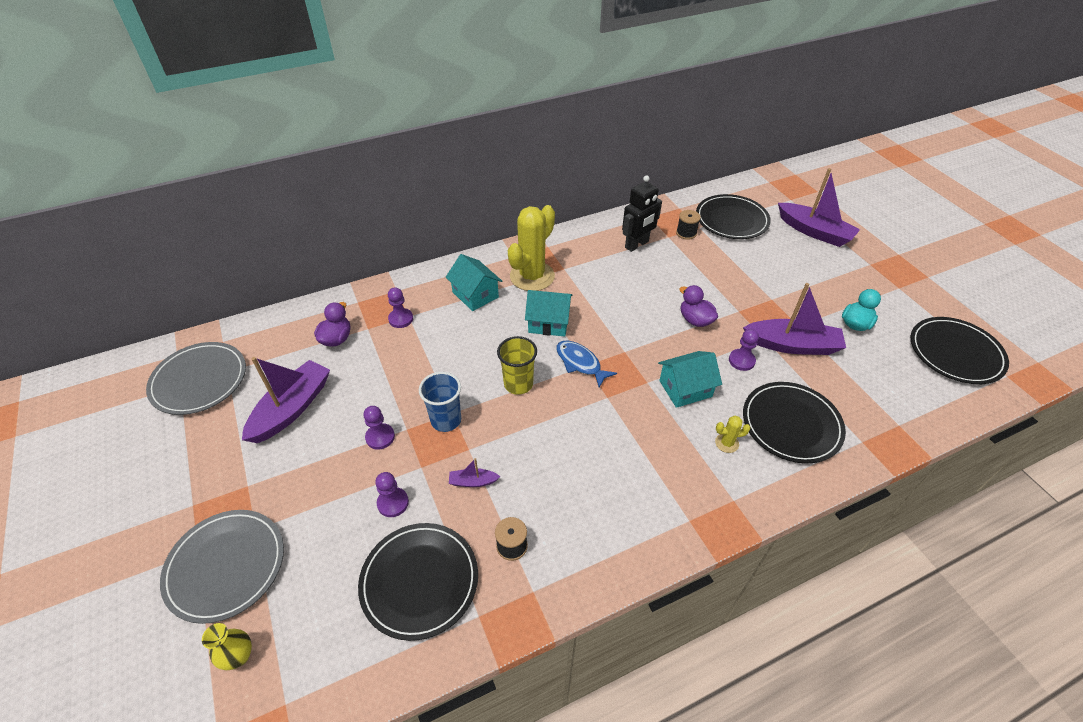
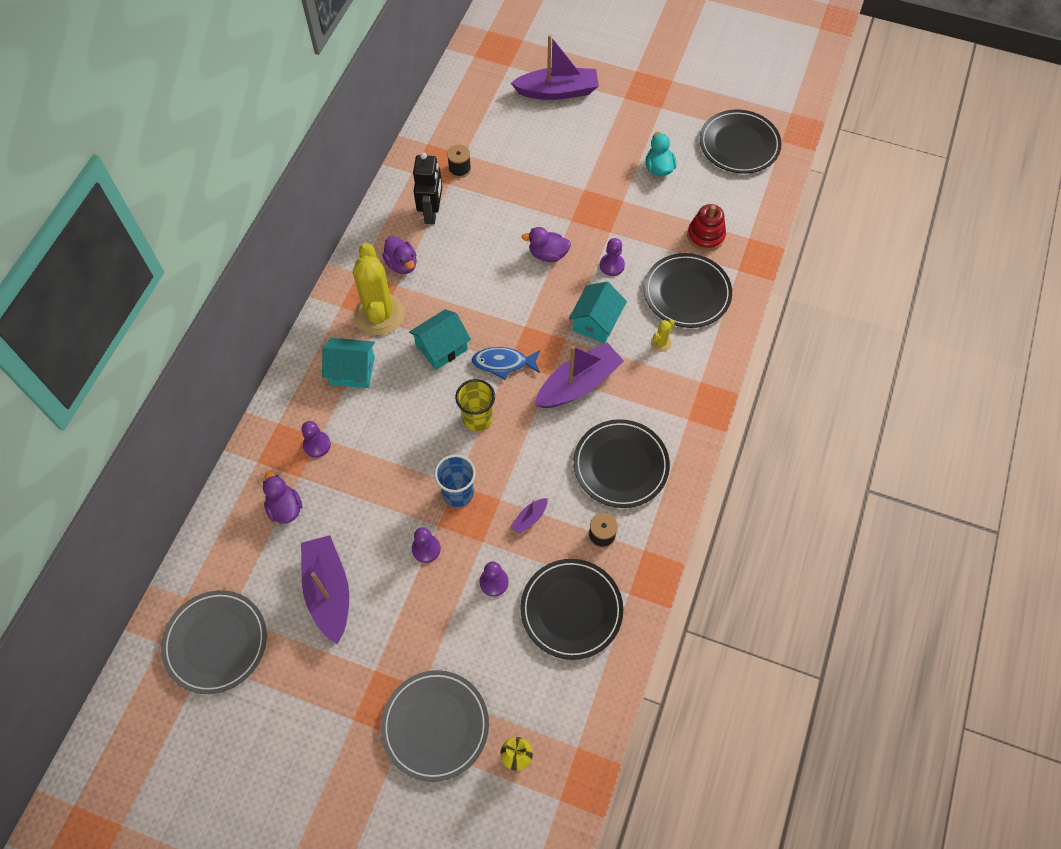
camera: 45 degrees left, 15 degrees up
black plate [696,194,771,239] -> black plate moved to [573,419,670,508]
purple boat [743,283,846,355] -> purple boat moved to [535,342,624,408]
none -> purple duck [382,236,417,274]
none -> red stacking toy [687,204,726,251]

